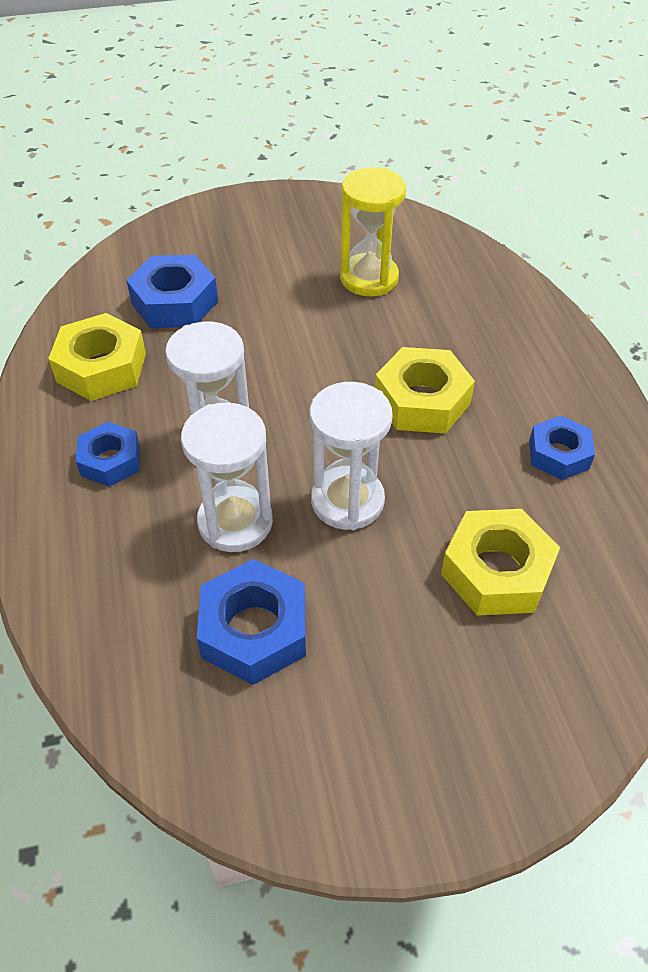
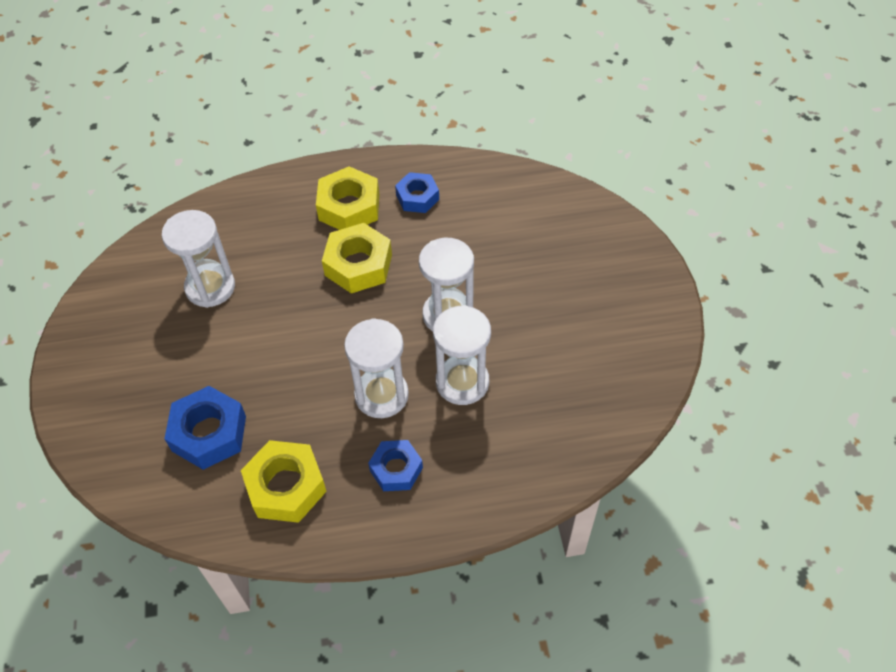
camera: 85 degrees left, 5 degrees up
blue nut [197,559,306,685] -> none
yellow hourglass [340,167,406,296] -> white hourglass [162,210,235,308]
yellow nut [441,509,560,616] -> yellow nut moved to [316,166,379,230]

